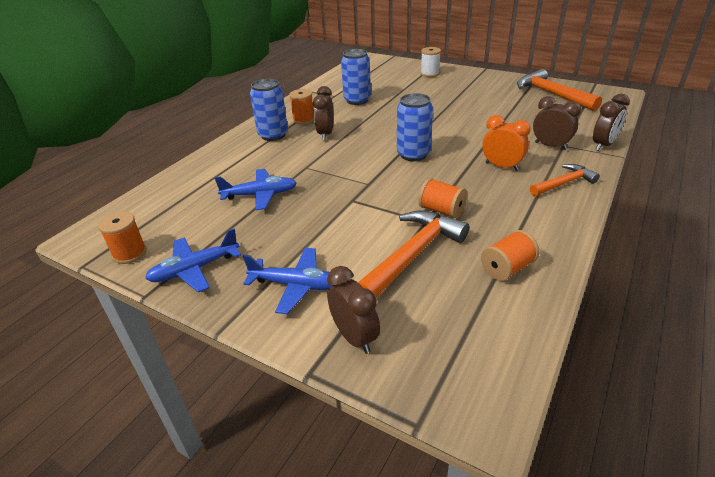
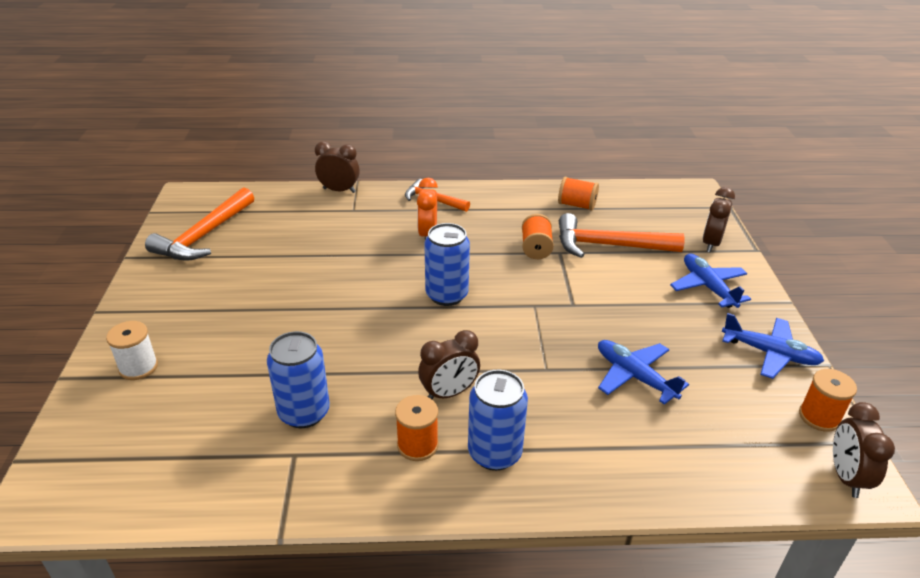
camera: 125 degrees left, 0 degrees up
brown clock [533,96,581,150] -> brown clock moved to [833,402,895,498]

